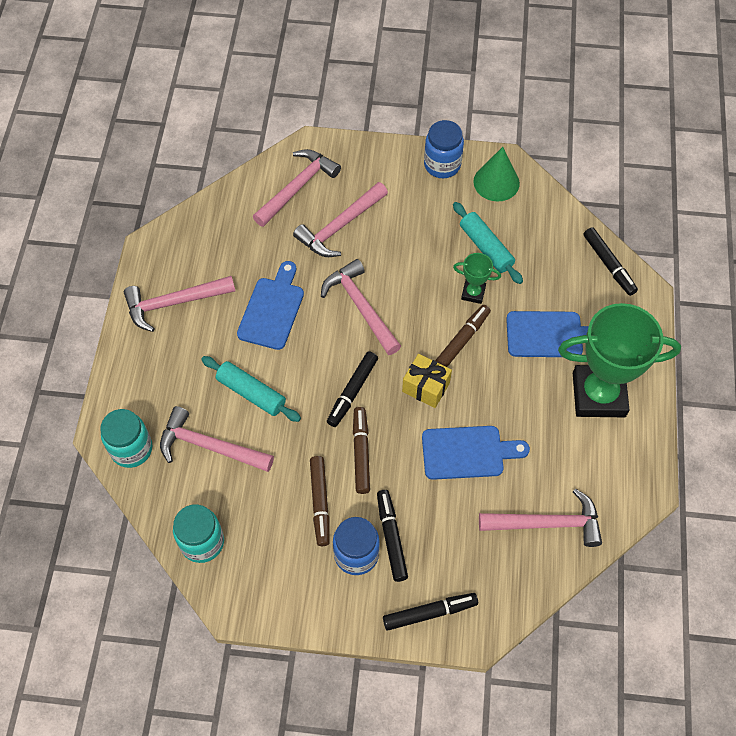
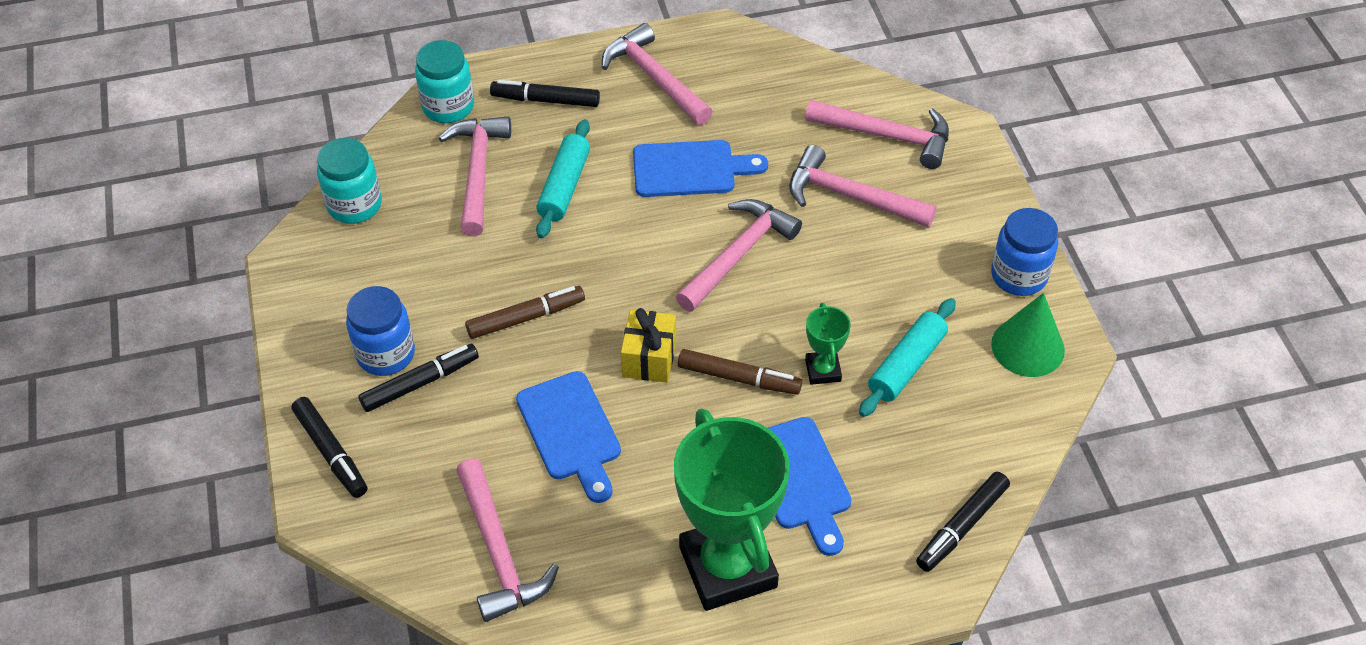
camera: 70 degrees right, 10 degrees down
brown marker [310,456,330,546] -> none
black marker [327,351,378,427] -> black marker moved to [490,80,600,107]

